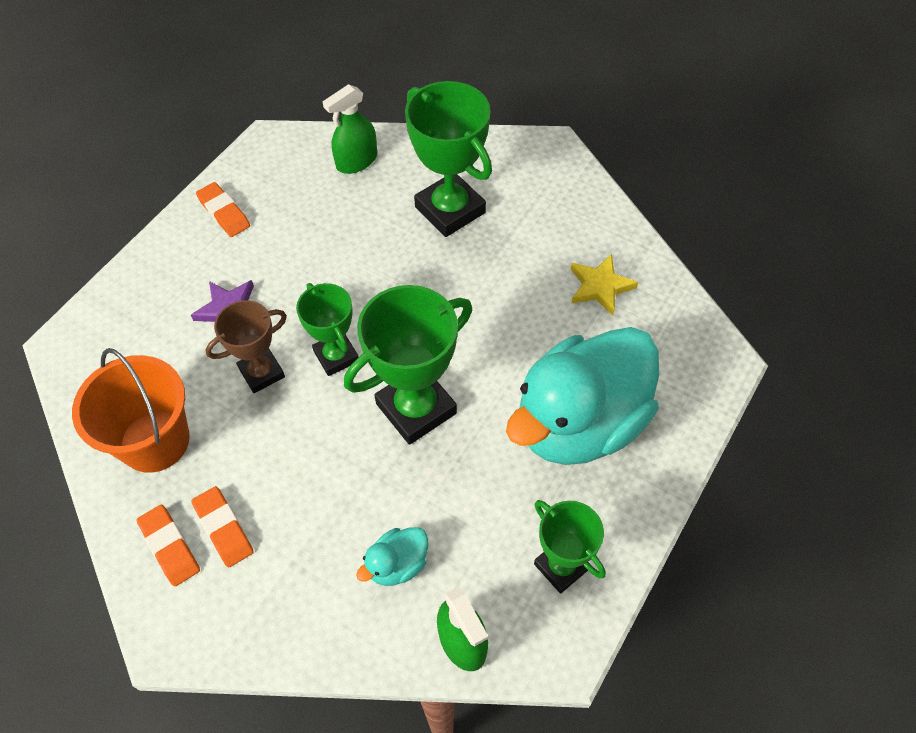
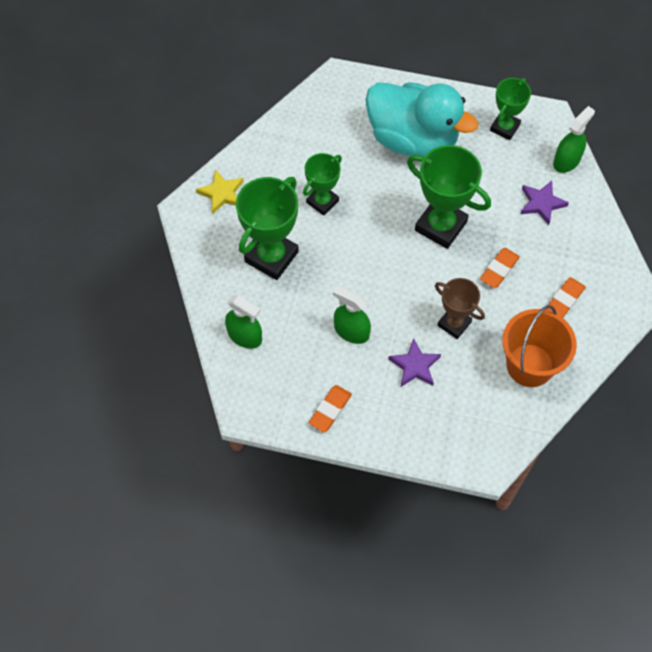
camera: 110 degrees left, 5 degrees up
orange eraser [137,505,200,586] -> orange eraser moved to [480,248,520,288]
green trophy [296,283,358,376] -> green trophy moved to [303,153,342,216]
turquoise duck [356,527,428,586] -> purple star [521,181,569,225]
yellow star [571,254,638,316] -> yellow star moved to [196,169,244,214]
none -> green spray bottle [333,286,371,344]

